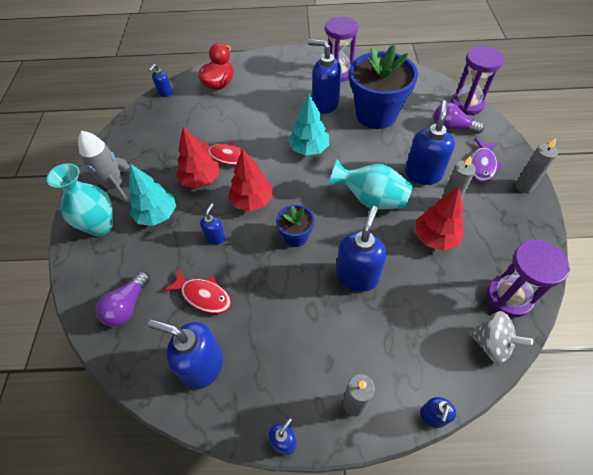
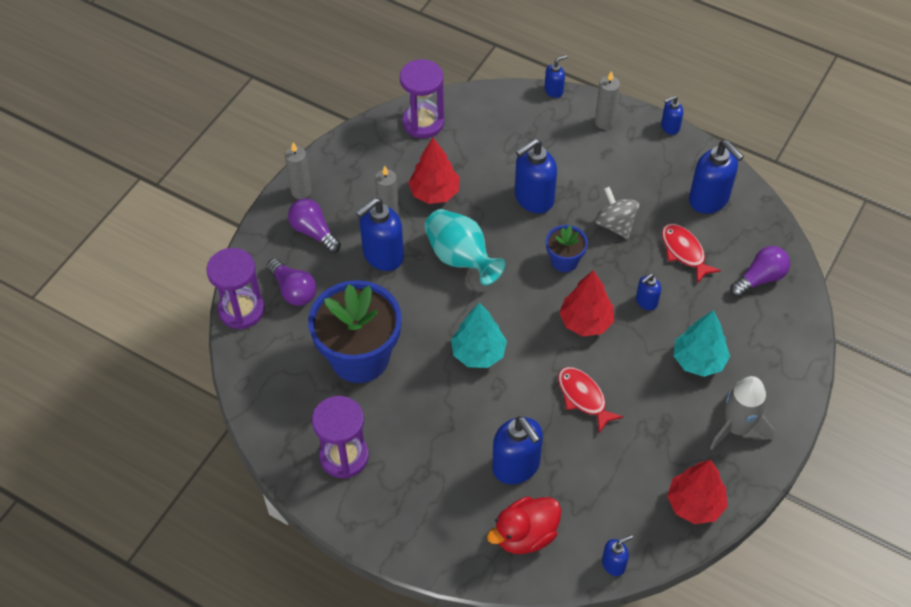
camera: 150 degrees left, 0 degrees up
turquoise vase [46,163,113,236] -> none
red tree [176,126,219,189] -> red tree moved to [667,459,728,524]
blue soap dispenser [308,39,341,114] -> blue soap dispenser moved to [492,416,543,484]
grey spinning top [469,311,533,364] -> grey spinning top moved to [595,187,639,239]
purple fish [471,138,503,182] -> purple light bulb [288,199,341,253]

